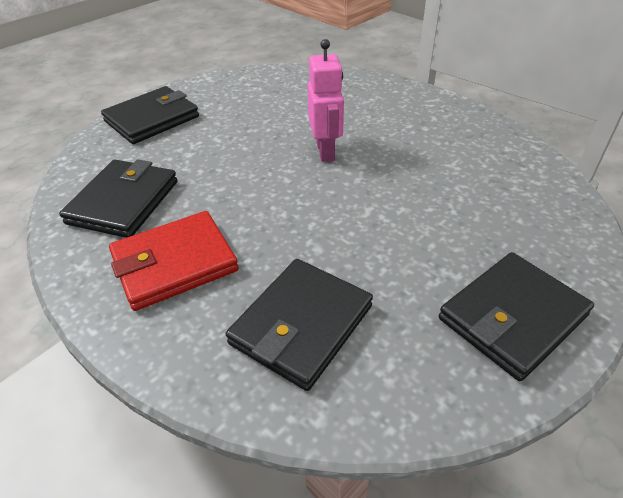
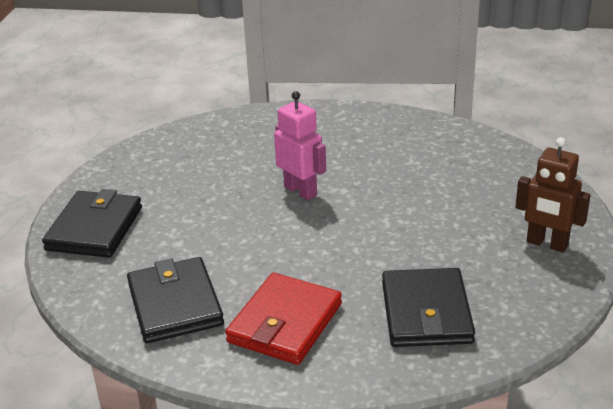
camera: 35 degrees left, 10 degrees down
black wallet [439,252,594,381] -> brown robot [515,137,591,252]

